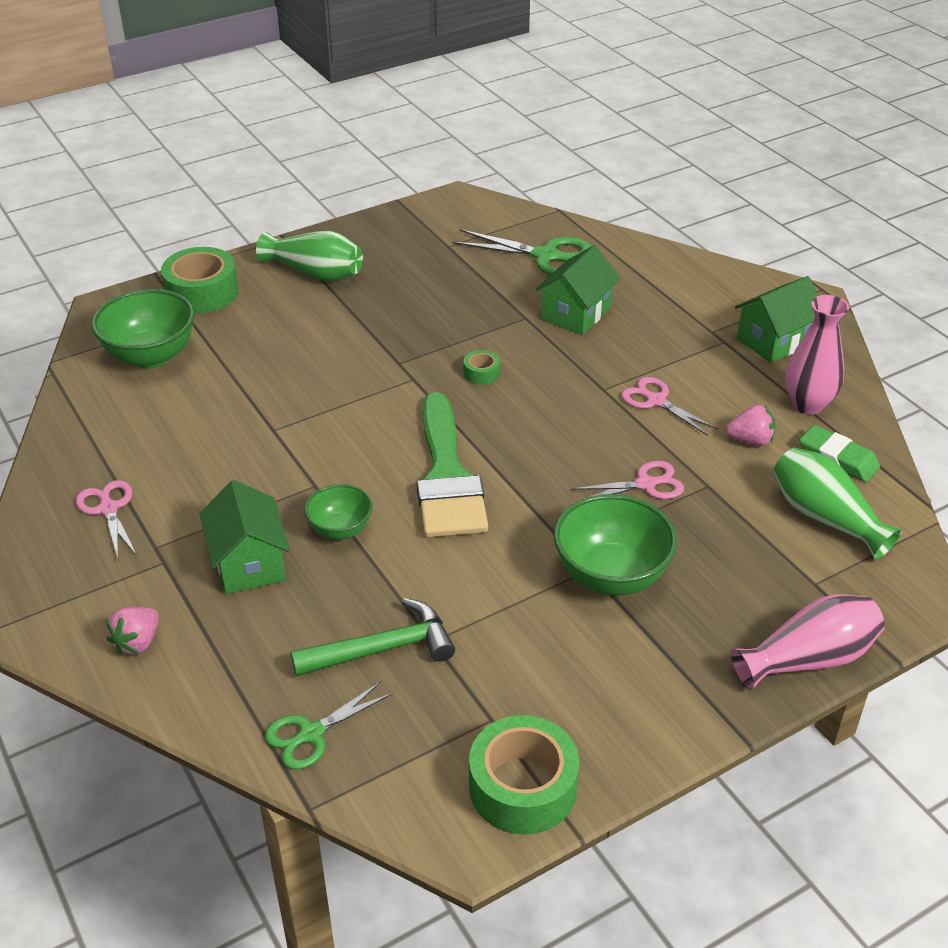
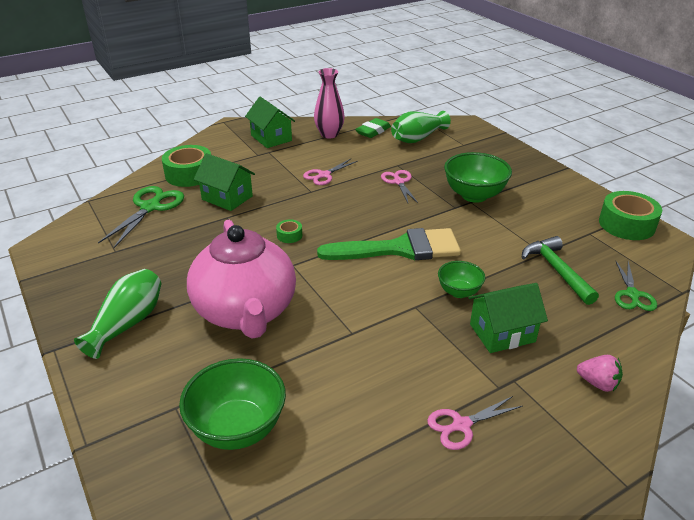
camera: 90 degrees left, 5 degrees down
green tape [161,247,239,314] -> green tape moved to [162,145,211,187]
green scissors [265,681,393,770] -> green scissors turned 45 degrees clockwise [615,260,657,311]
pink strawberry [726,405,776,446] -> none
pink vase [731,594,885,690] -> none
none -> pink teapot [187,220,296,339]

